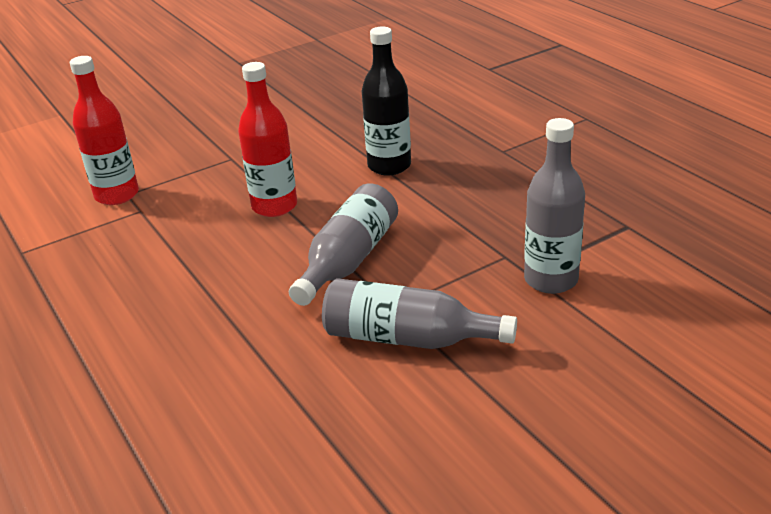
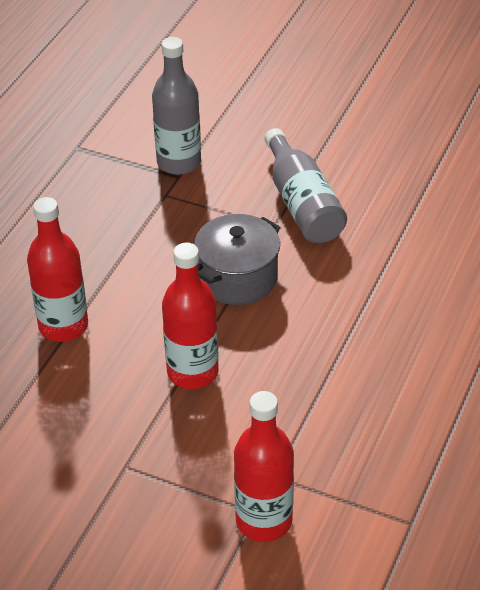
camera: 125 degrees left, 10 degrees up
grey bottle [289,183,398,306] -> grey pot [194,214,281,305]
black bottle [362,26,411,175] -> red bottle [27,197,88,342]

